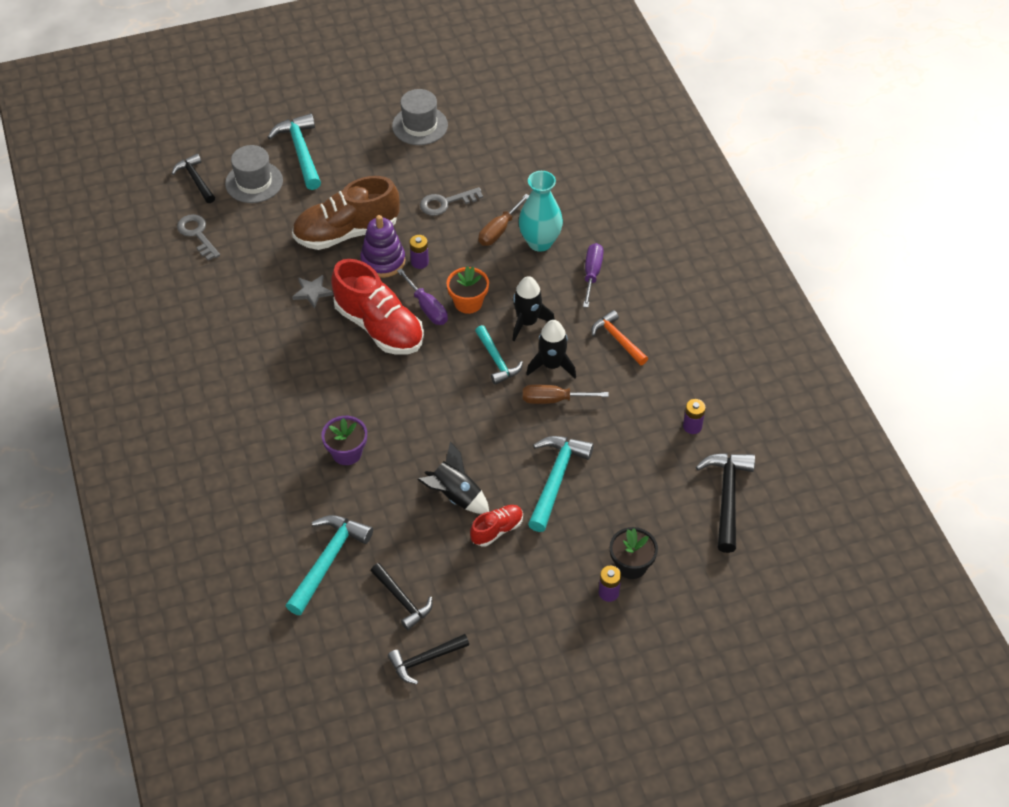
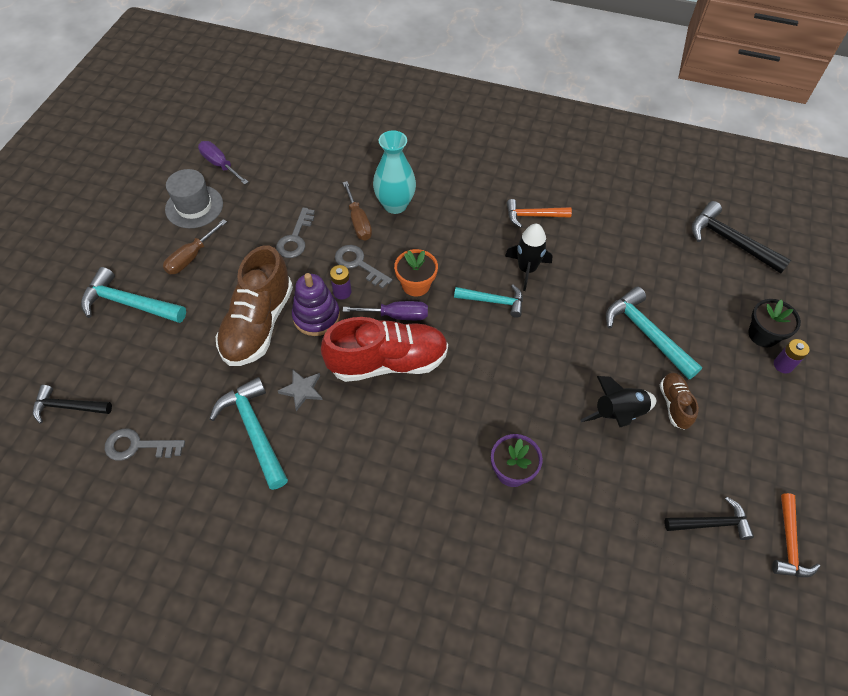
camera: 55 degrees left, 5 degrees up
grey hat [225,145,283,203] -> none
turquoise hammer [286,515,373,615] -> turquoise hammer moved to [209,377,288,490]
black hammer [388,634,469,684] -> orange hammer [772,493,820,577]
red shoe [470,505,523,547] -> brown shoe [660,372,699,430]
black rocket [513,276,555,341] -> none
brown screwdriver [523,384,609,404] -> brown screwdriver moved to [163,219,227,274]
purple screwdriver [583,243,604,308] -> purple screwdriver moved to [198,141,248,185]
purple battery [683,399,706,434] -> none
none -> grey key [335,245,392,289]

